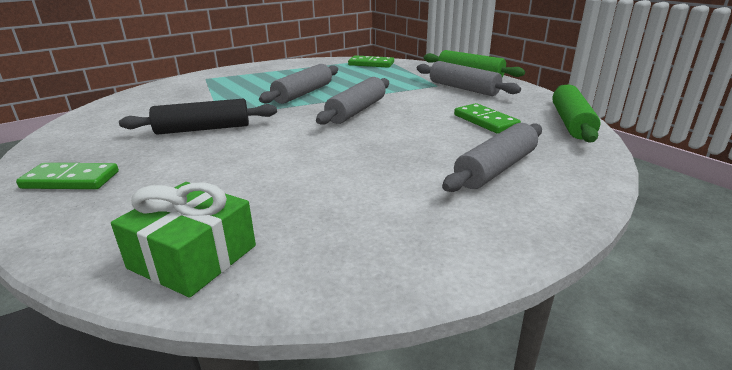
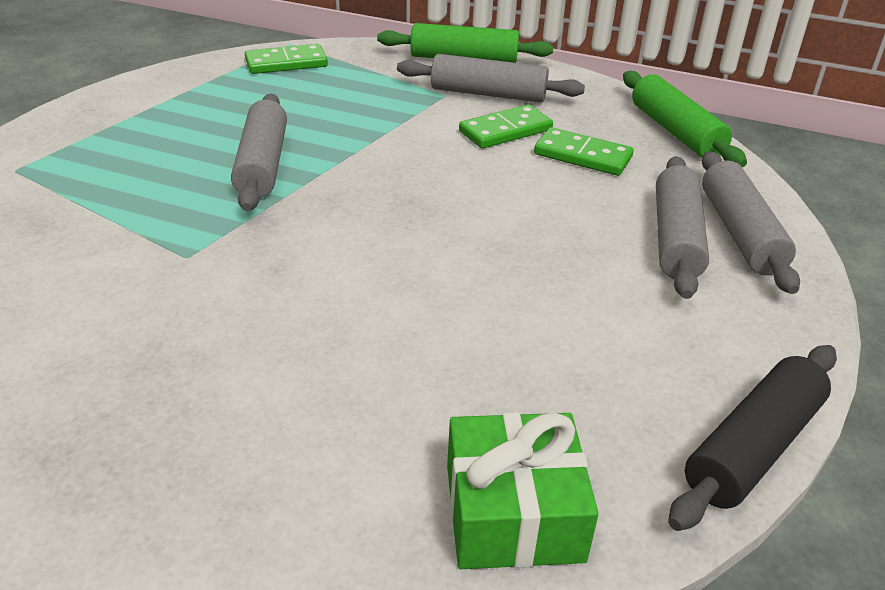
camera: 35 degrees left, 10 degrees up
green domino [16,163,119,189] -> green domino moved to [459,104,553,149]
black rolling pin [119,99,277,134] -> black rolling pin moved to [668,345,837,531]
grey rolling pin [316,77,389,125] -> grey rolling pin moved to [702,151,800,294]

